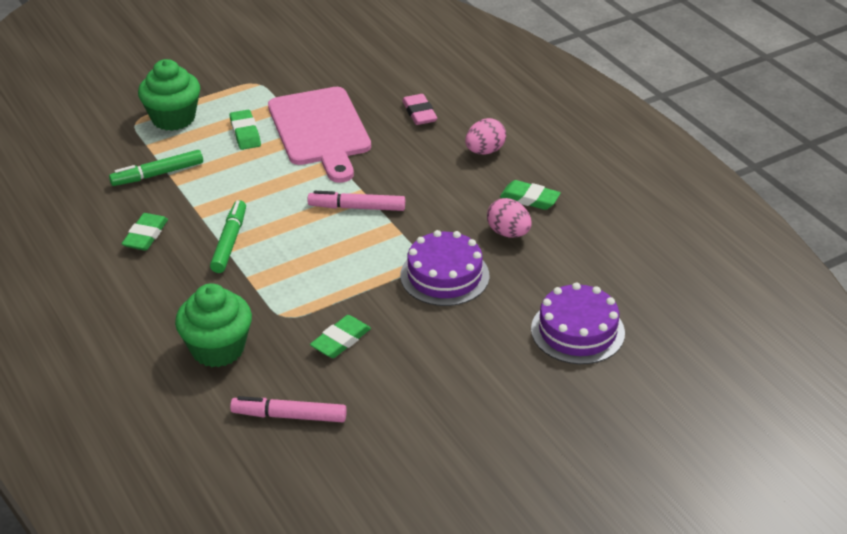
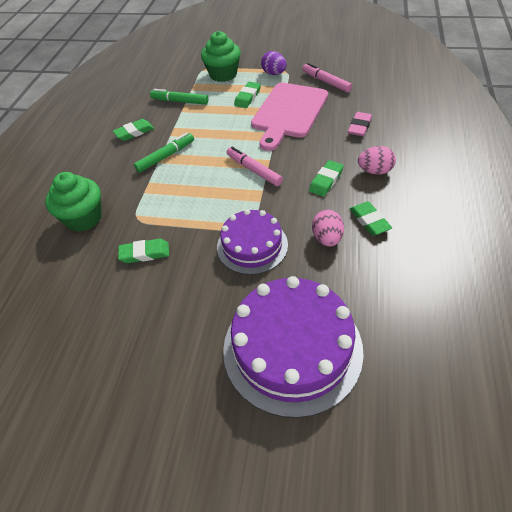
camera: 45 degrees right, 10 degrees up
pink marker [230,396,347,422] -> pink marker moved to [303,63,352,93]
purple cake [531,283,625,364] -> purple cake [223,276,364,418], size x1.63
none -> purple egg [261,51,287,75]
none -> green eraser [309,160,344,197]

